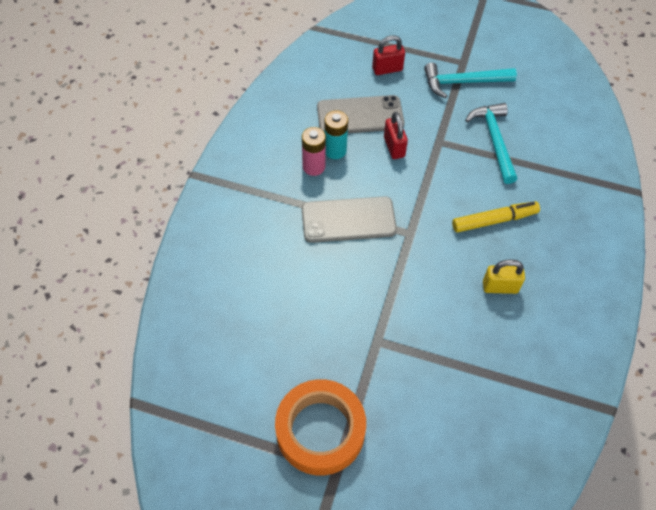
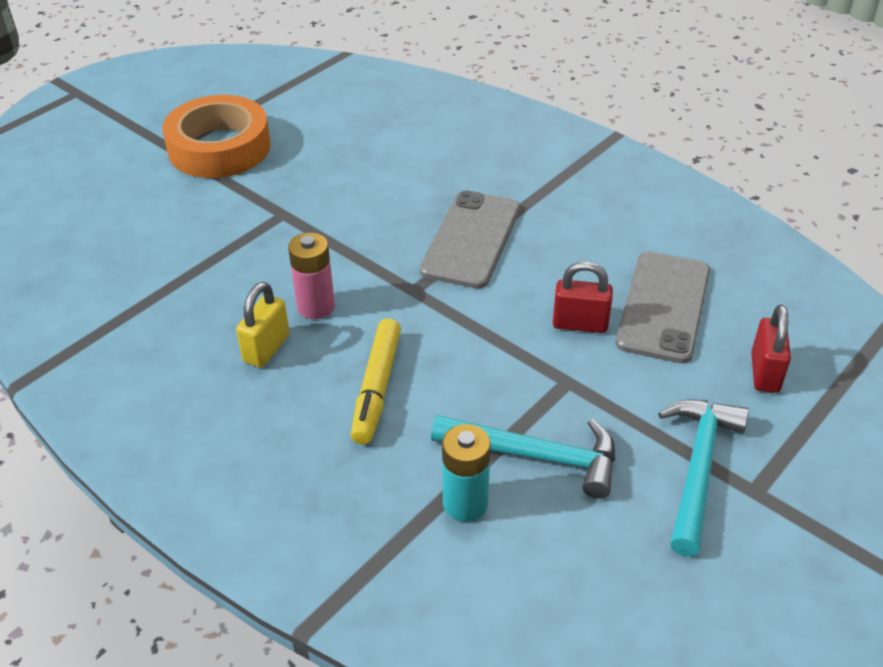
camera: 115 degrees right, 15 degrees down
pink battery [302,127,326,176] -> pink battery moved to [288,233,335,319]
turquoise battery [324,110,348,159] -> turquoise battery moved to [442,424,490,522]

